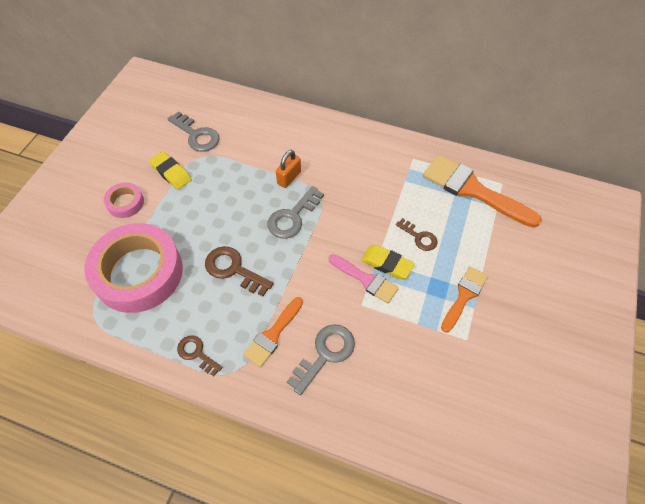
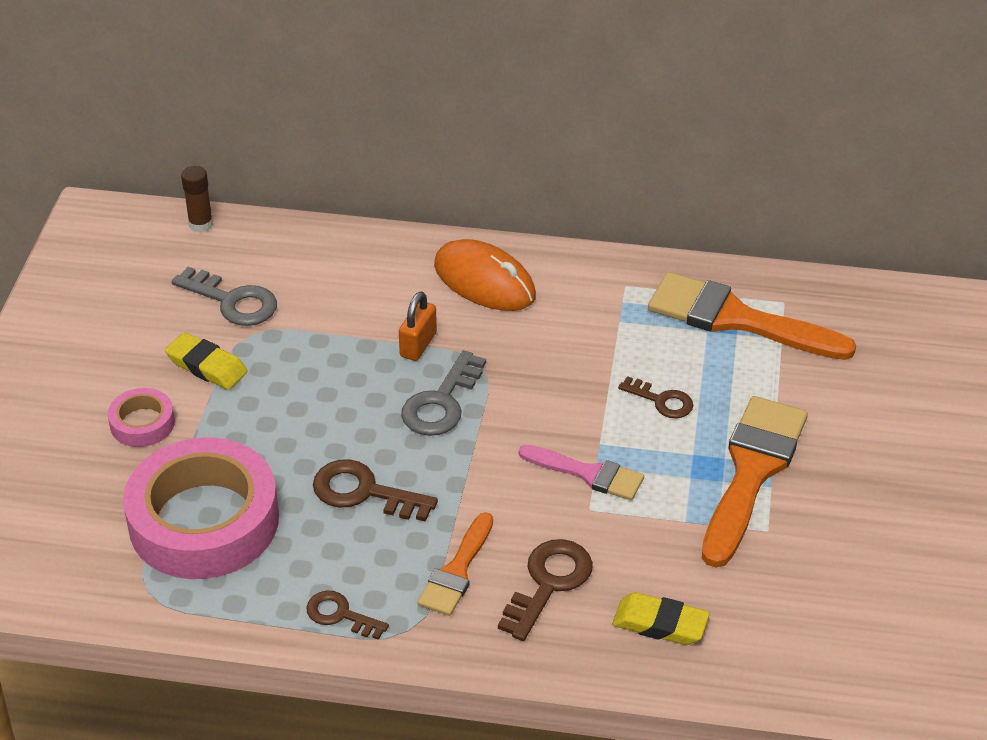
camera: 10 degrees left, 15 degrees down
grey key [287,324,355,395] -> brown key [498,539,593,641]
yellow eraser [361,245,415,279] -> yellow eraser moved to [612,592,710,645]
orange brush [441,266,488,333] -> orange brush [702,396,808,568], size x1.75
none -> brown glue stick [181,166,213,232]
none -> orange mouse [434,239,536,311]

